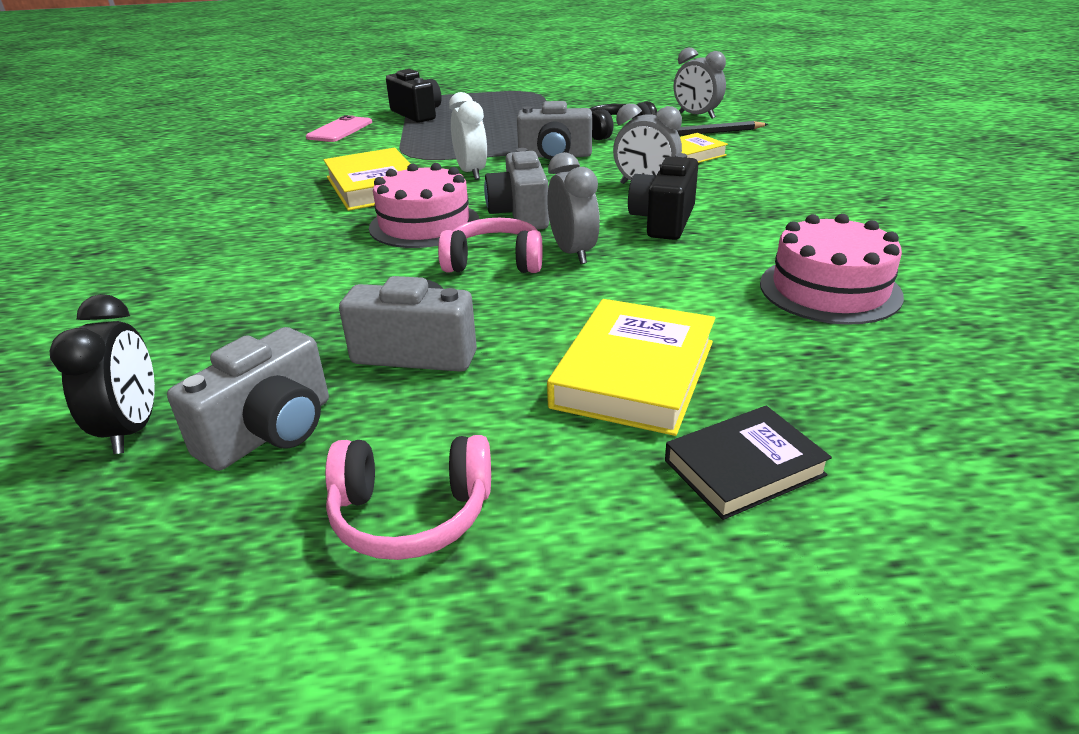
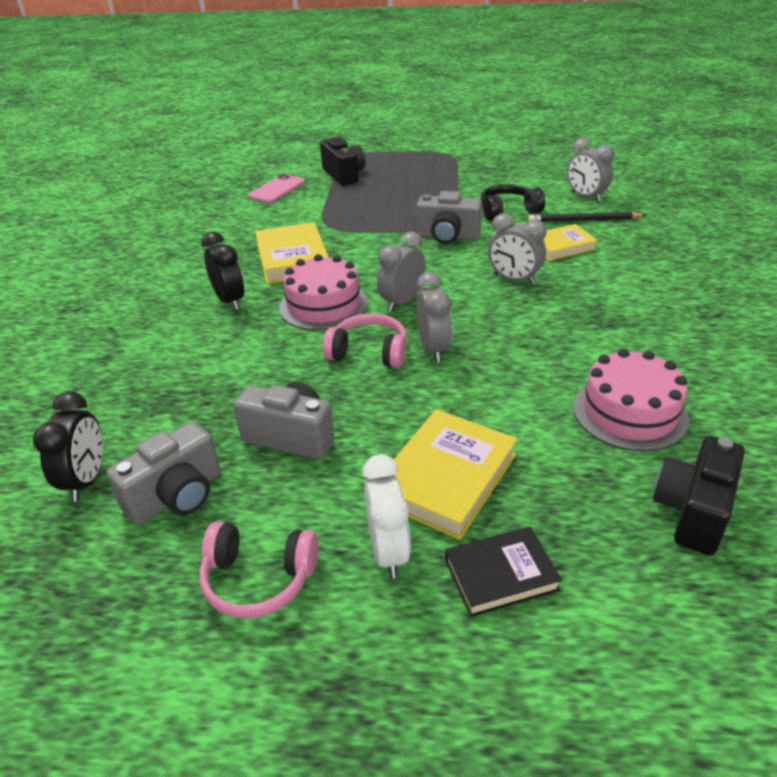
camera: 10 degrees right, 5 degrees up
white clock [449,92,487,180] -> white clock moved to [362,454,411,578]
grey camera [484,148,549,229] -> grey clock [377,231,426,312]
black camera [628,153,698,240] -> black camera moved to [653,436,745,555]
none -> black clock [201,231,244,310]

